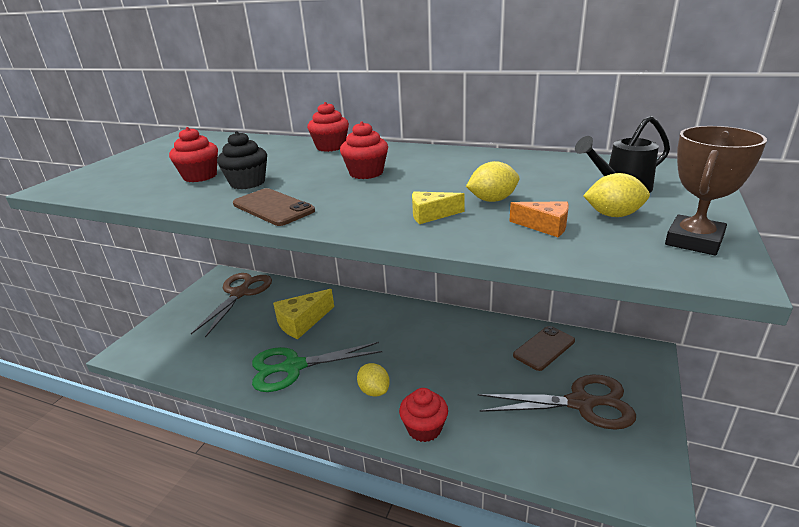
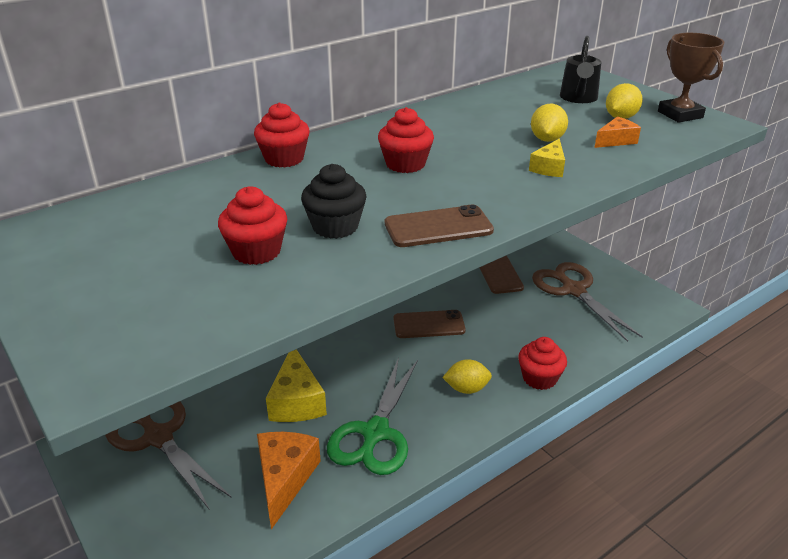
camera: 60 degrees left, 5 degrees up
brown scissors [478,374,636,430] -> brown scissors turned 60 degrees counterclockwise [532,262,643,342]
none -> orange cheese [257,432,321,529]
none -> brown phone [393,310,466,338]

